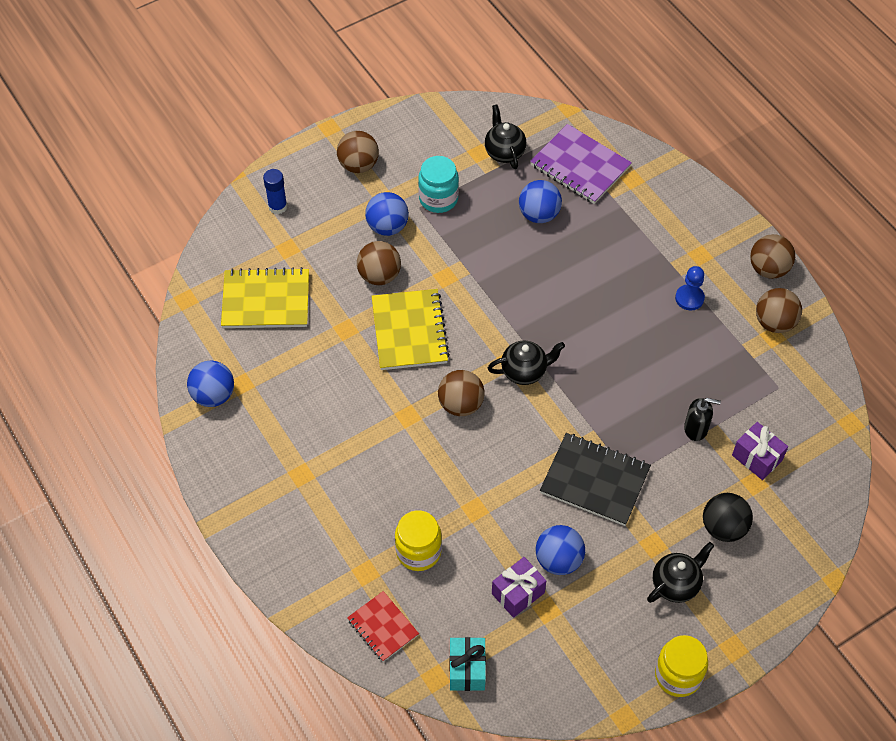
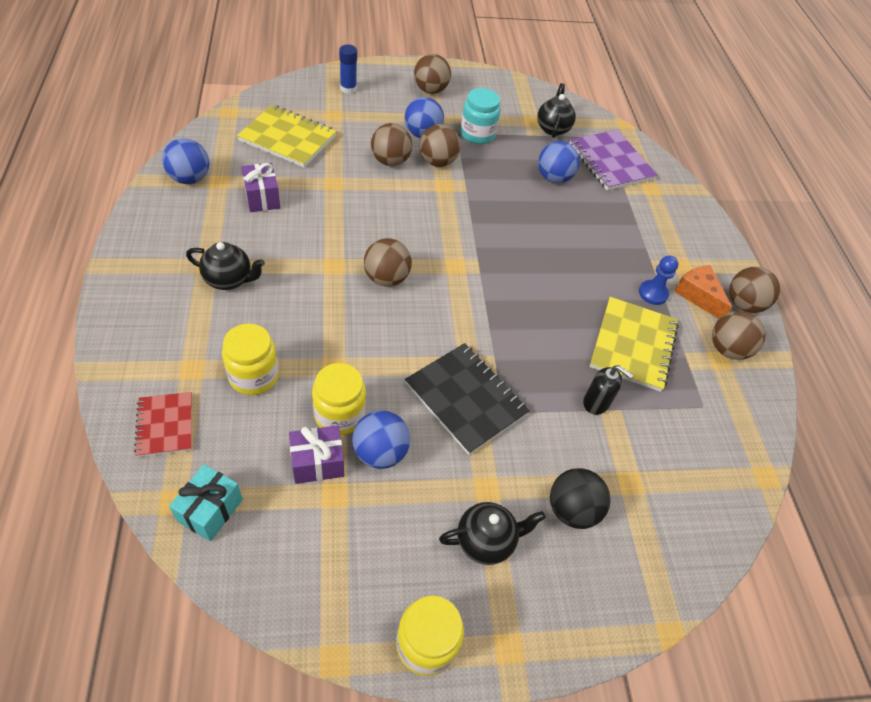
camera: 20 degrees right, 5 degrees down
yellow notebook [372,289,450,370] -> yellow notebook moved to [590,297,679,392]
black teapot [488,341,565,385] -> black teapot moved to [186,242,265,290]
purple gift [732,422,788,480] -> purple gift moved to [241,163,280,212]
none -> yellow jar [312,363,366,435]
none -> brown ball [420,124,461,167]
none -> orange cheese [674,265,732,319]

